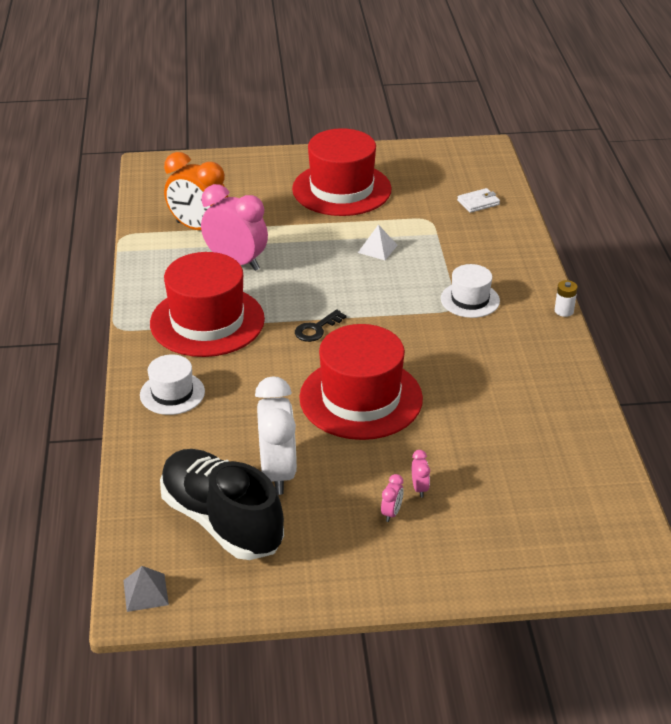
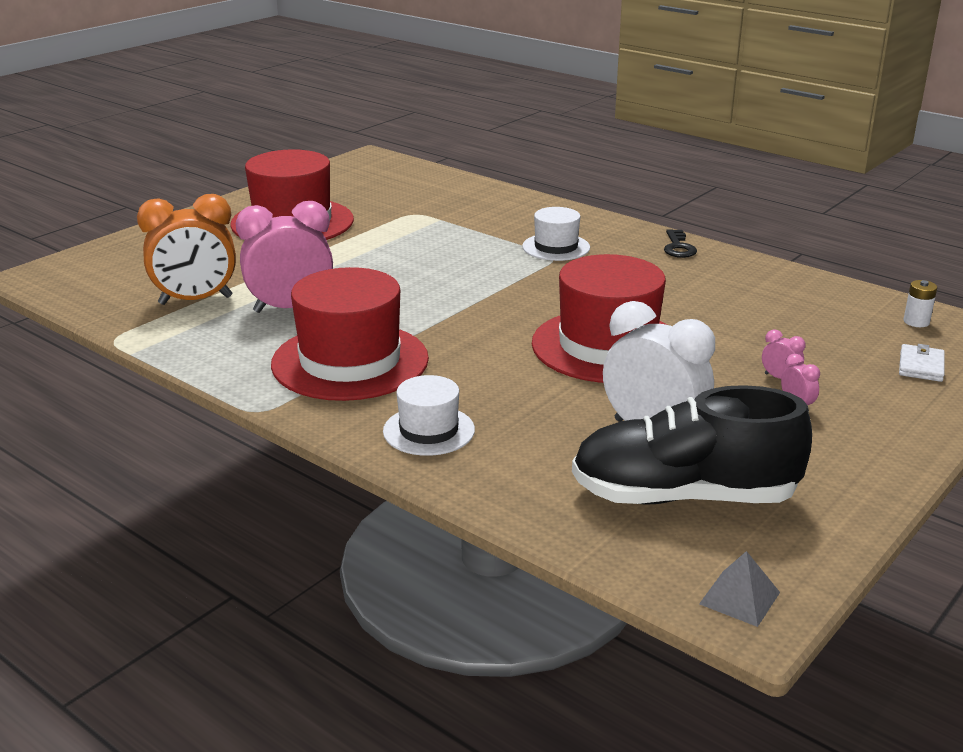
camera: 45 degrees left, 10 degrees down
black key [295,309,346,342] -> black key moved to [664,229,697,258]
white pyramid [358,224,398,260] -> none
white wallet [457,188,500,213] -> white wallet moved to [899,344,945,382]
white battery [555,280,578,317] -> white battery moved to [904,280,937,327]

